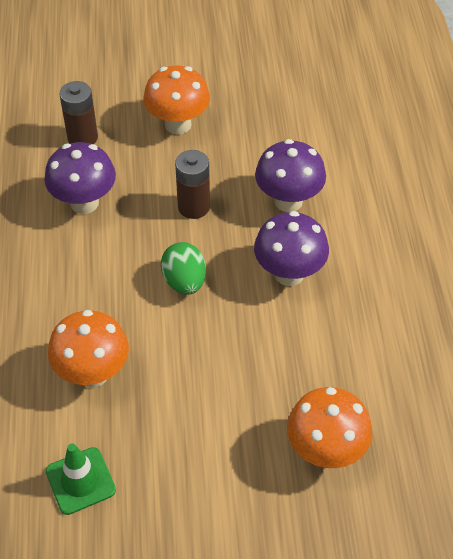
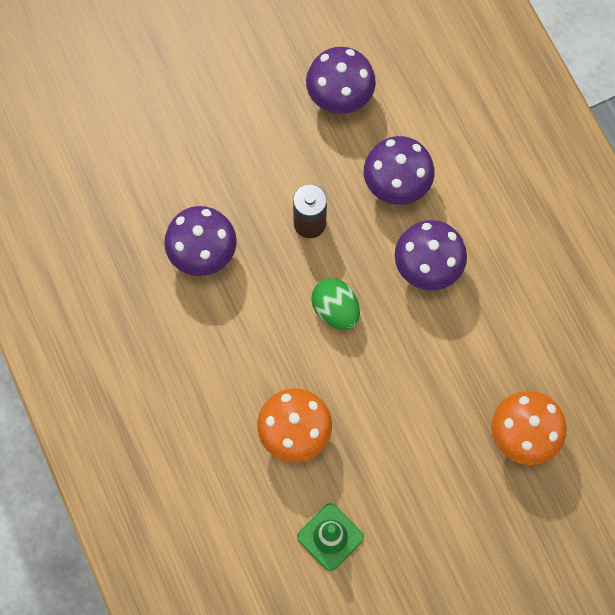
camera: 20 degrees left, 20 degrees up
brown battery [59,81,98,144] -> none
orange mushroom [143,66,210,135] -> none
none -> purple mushroom [306,47,376,114]

